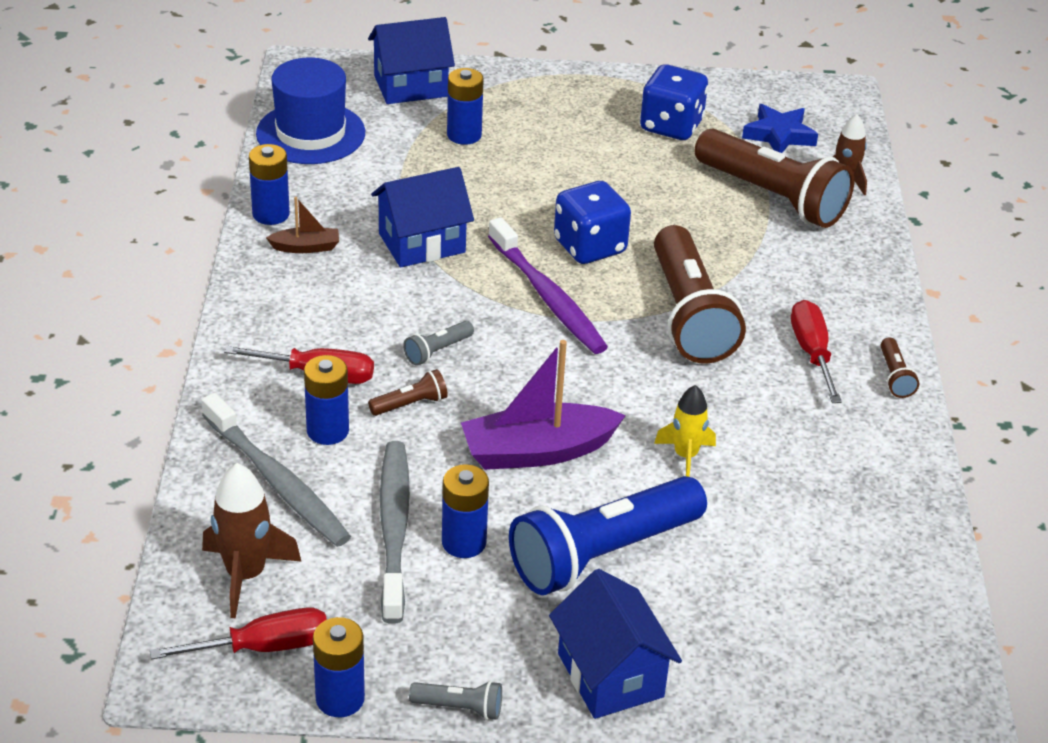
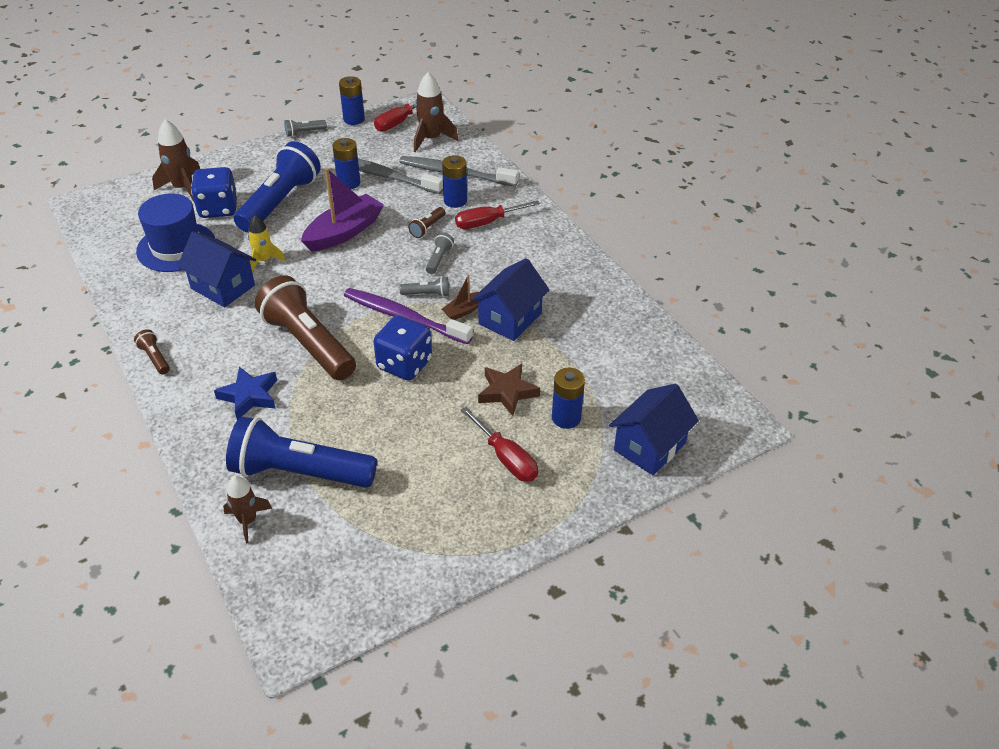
camera: 150 degrees right, 5 degrees up
blue battery [249,144,290,225] -> none
blue hat [256,57,365,164] -> blue hat moved to [136,194,215,272]
brown boat [266,197,339,253] -> brown boat moved to [442,275,479,320]
grey toothbrush [380,441,410,624] -> grey toothbrush turned 150 degrees clockwise [332,156,443,194]
blue house [549,569,682,719] -> blue house moved to [177,231,256,307]
blue dice [640,64,708,140] -> blue dice moved to [191,167,238,218]
brown flashlight [695,129,854,228] -> blue flashlight [226,416,377,488]
blue star [742,104,818,153] -> blue star moved to [214,367,277,420]
red screwdriver [791,300,842,403] -> red screwdriver moved to [461,407,538,482]
none -> brown rocket [152,119,200,202]
none -> grey flashlight [400,276,449,297]
none -> brown star [478,364,540,416]

